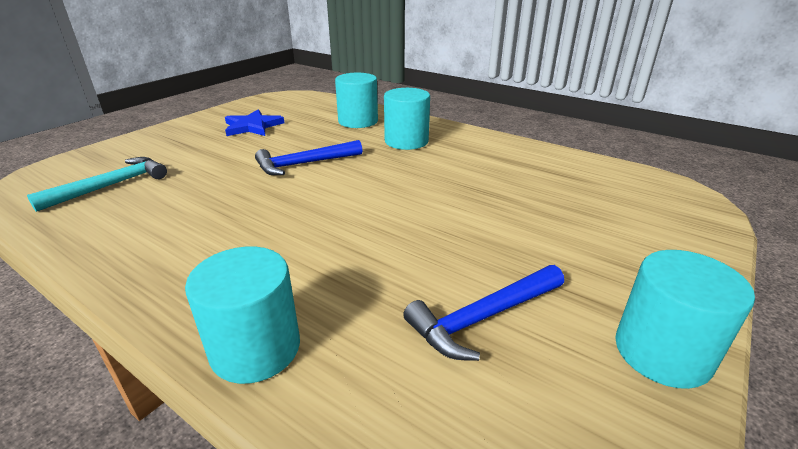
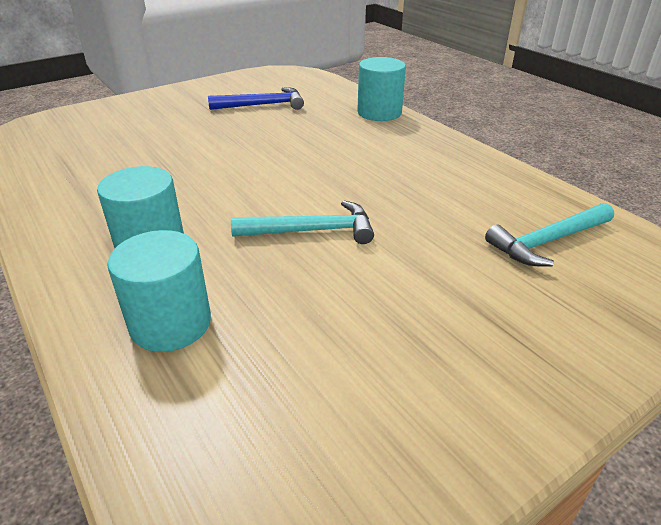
camera: 160 degrees left, 5 degrees up
blue star [225,109,284,136] -> none
blue hammer [255,140,362,175] -> turquoise hammer [231,200,374,244]
turquoise cylinder [615,250,755,389] -> none

